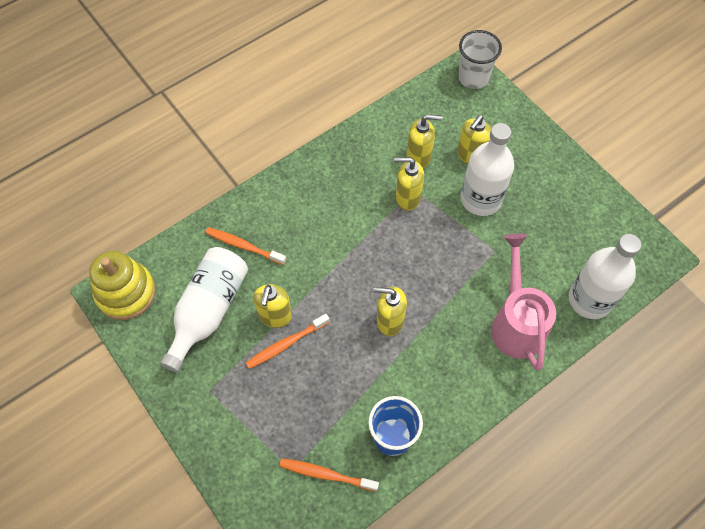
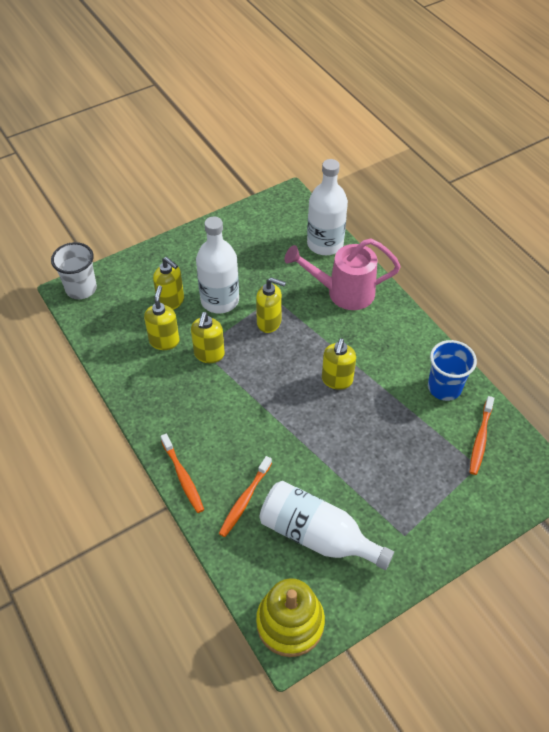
camera: 85 degrees left, 10 degrees down
orange toothbrush [246,314,330,369] -> orange toothbrush moved to [161,434,204,513]
yellow soap dispenser [253,284,292,328] -> yellow soap dispenser moved to [256,277,286,333]

